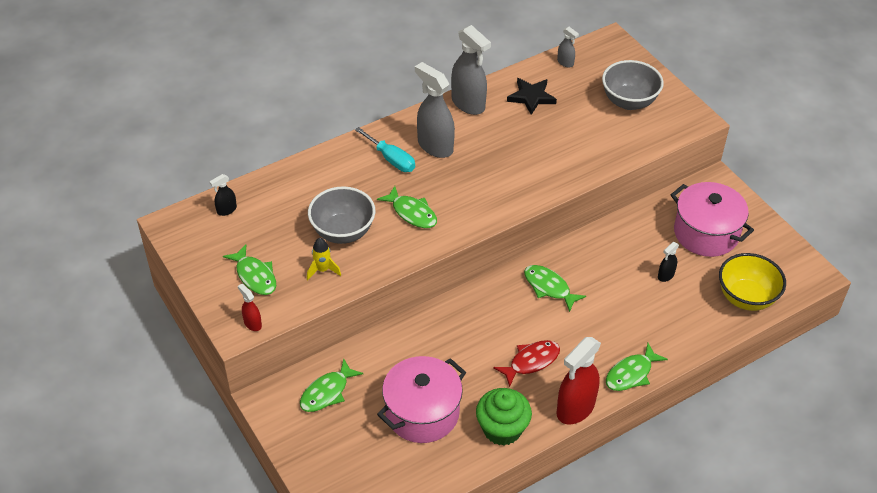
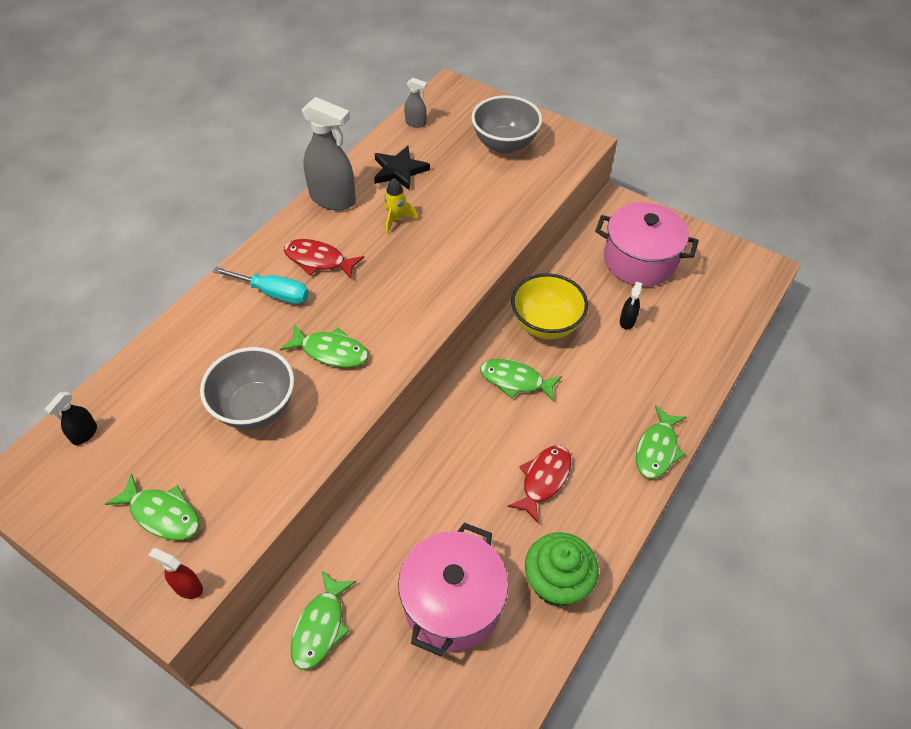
camera: 25 degrees left, 5 degrees up
yellow rocket [307,238,341,280] -> yellow rocket moved to [385,178,418,234]
grey spray bottle [415,62,455,158] -> red fish [284,239,364,279]
red spray bottle [557,337,601,424] -> none
yellow bowl [719,253,786,311] -> yellow bowl moved to [511,273,588,339]

